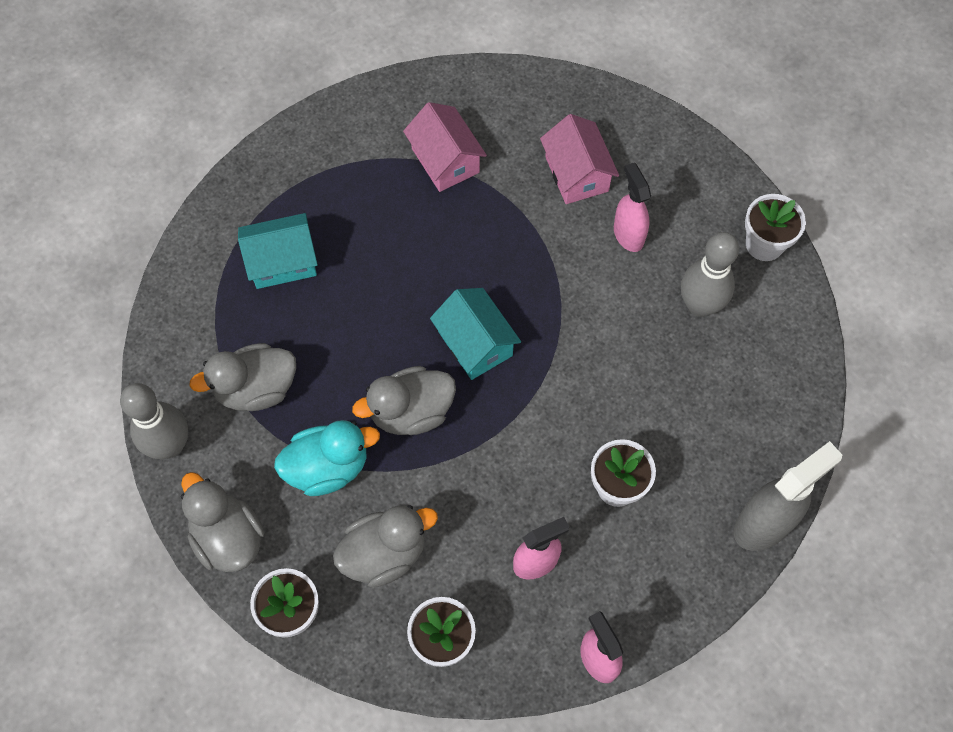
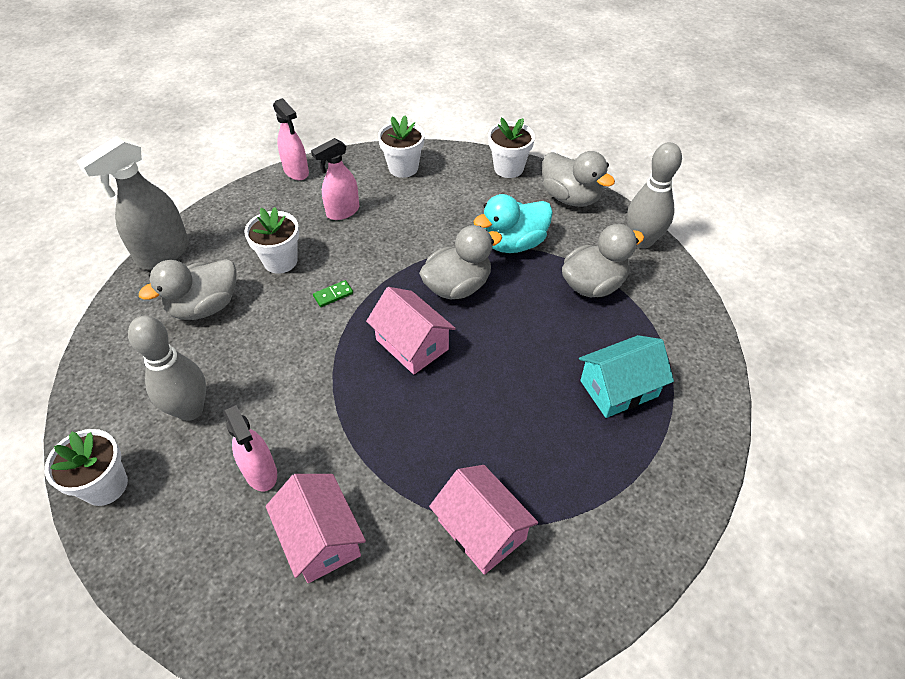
camera: 170 degrees right, 15 degrees down
grey duck [333,505,438,587] -> grey duck moved to [139,259,237,320]
turquoise house [430,288,521,380] -> pink house [366,287,456,375]
none -> green domino [313,280,353,307]

